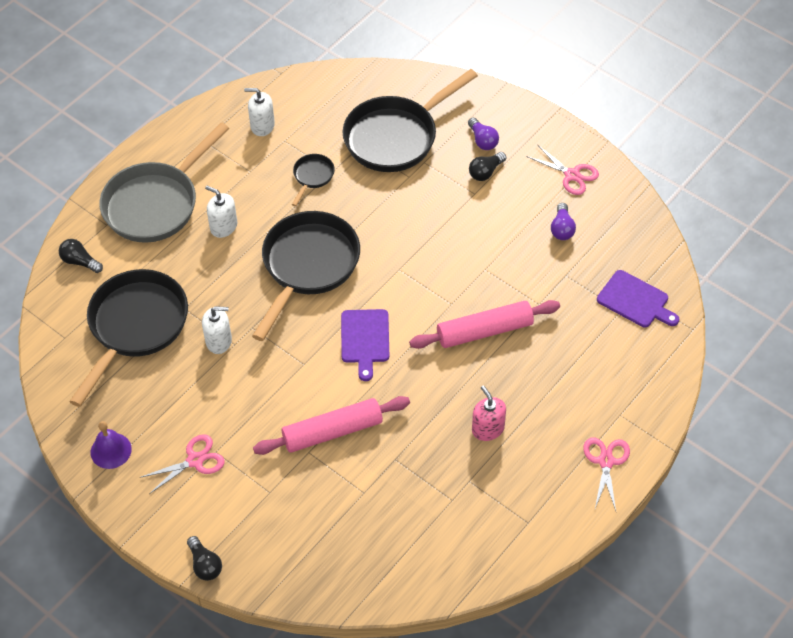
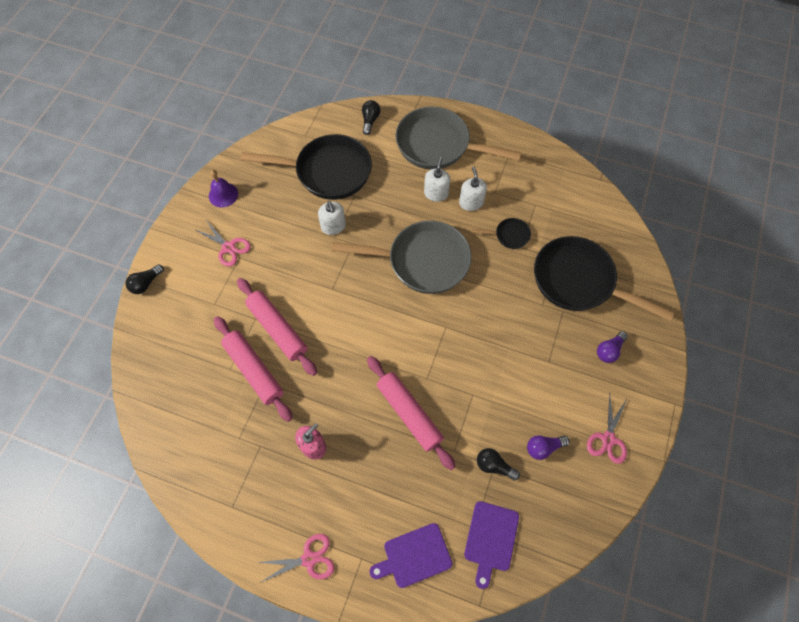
camera: 70 degrees right, 10 degrees up
white soap dispenser [244,88,275,136] -> white soap dispenser moved to [459,167,487,211]
black pan [252,211,360,341] -> grey pan [331,221,472,294]
purple cutting board [341,309,389,381] -> purple cutting board moved to [370,523,452,588]
black light bulb [469,152,506,181] -> black light bulb moved to [477,448,520,480]
none -> pink rolling pin [214,316,293,422]

